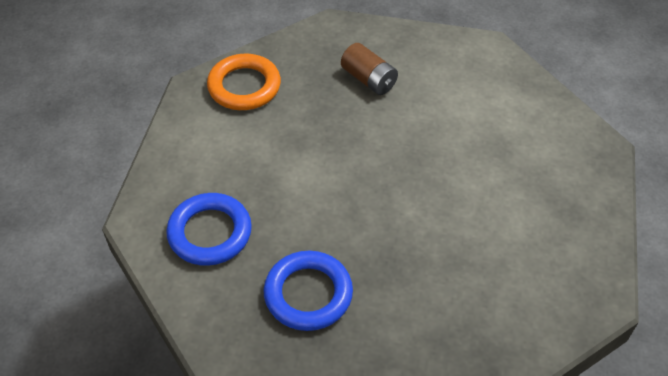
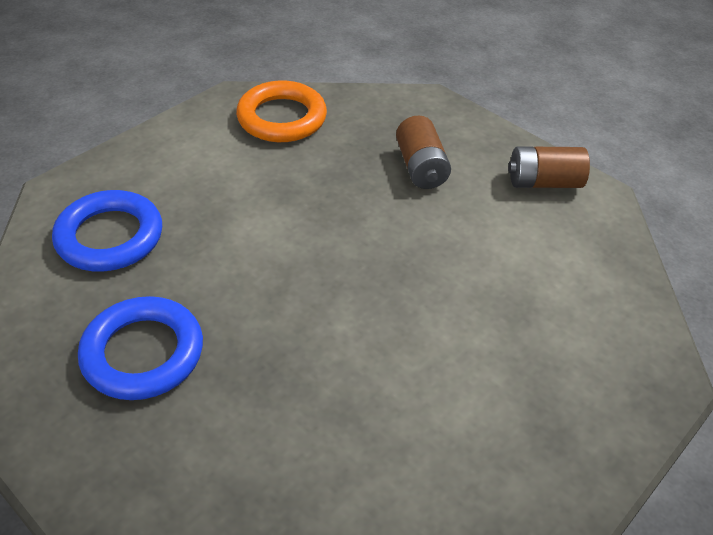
camera: 30 degrees right, 5 degrees down
none -> brown battery [508,146,590,188]

